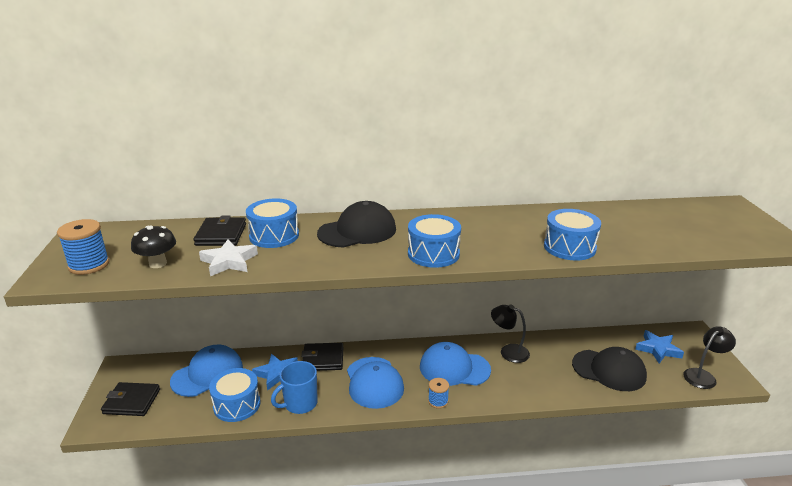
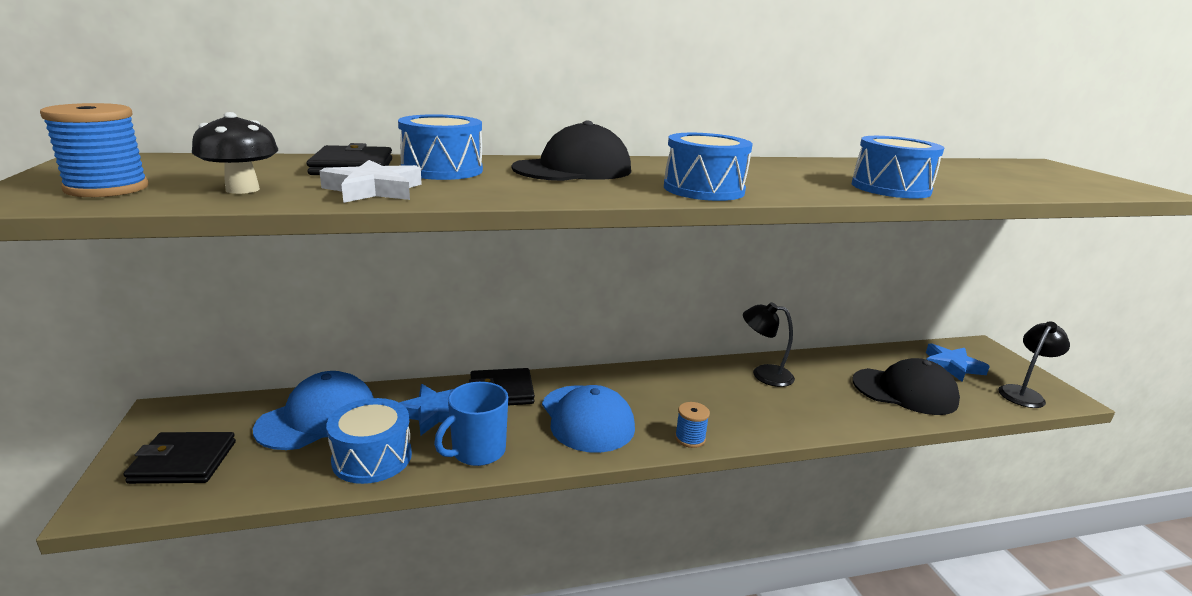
camera: 10 degrees left, 5 degrees down
blue cap [420,342,491,386] -> none

